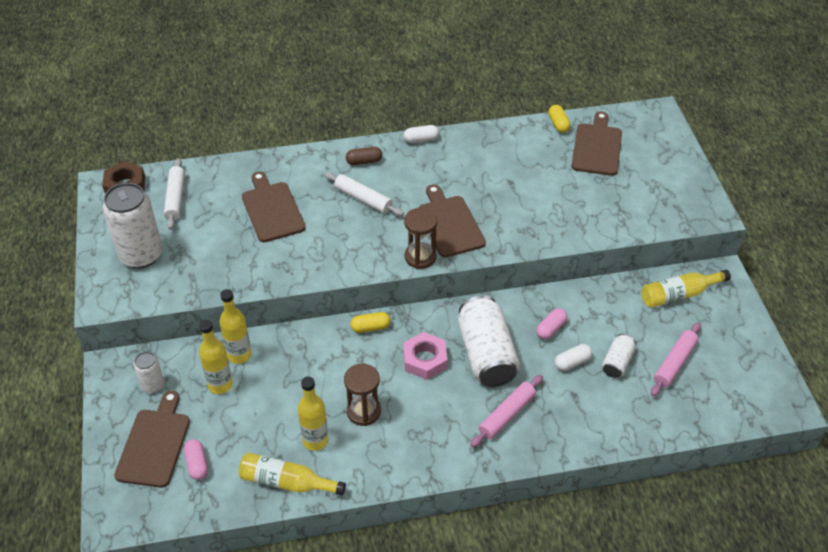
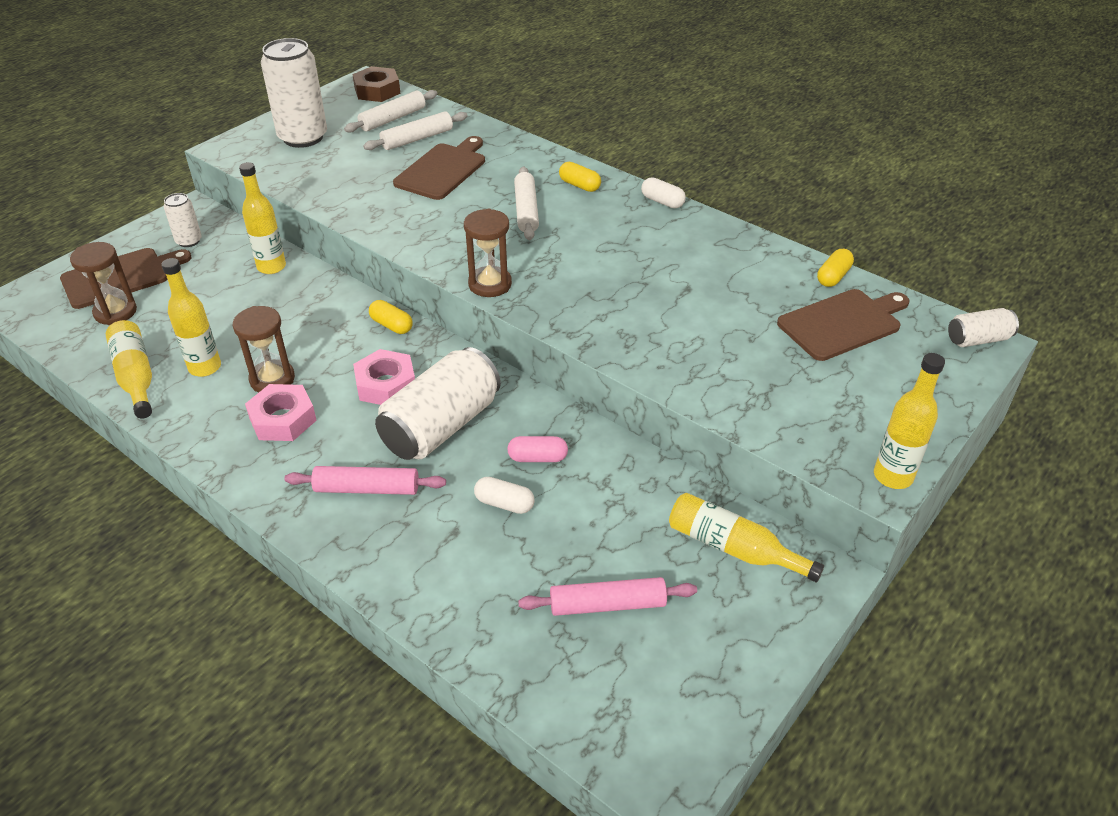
camera: 50 degrees right, 5 degrees down
pink capsule [184,439,208,480] -> brown hourglass [70,242,137,325]
yellow bottle [199,320,233,394] -> yellow bottle moved to [874,353,945,489]
brown capsule [346,147,382,165] -> yellow capsule [559,162,601,192]
brown cutting board [419,185,486,257] -> none
white can [602,334,636,378] -> white can moved to [948,308,1019,347]
none -> pink nut [245,384,317,441]
none -> white rolling pin [363,111,468,150]

